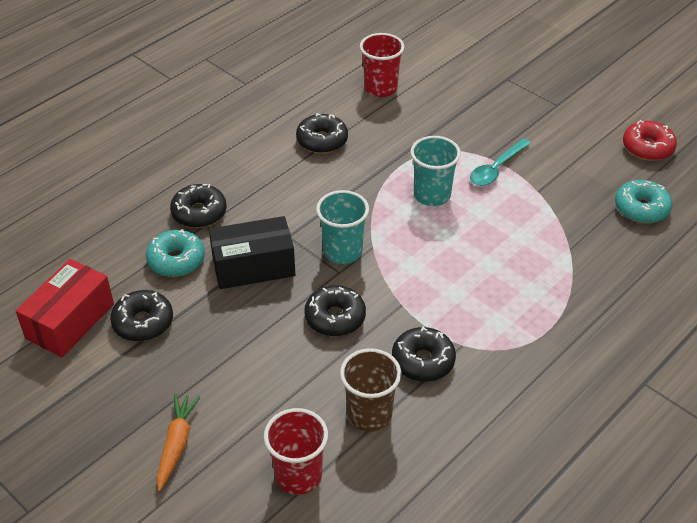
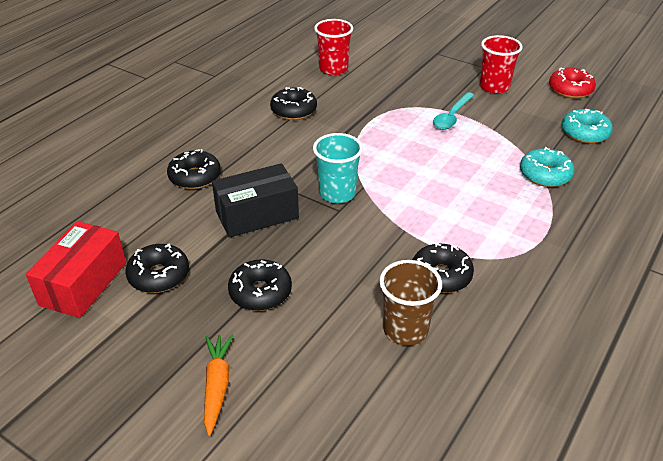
camera: 10 degrees left, 5 degrees down
turquoise donut [146,229,205,277] -> turquoise donut moved to [520,147,575,187]
red cup [264,408,328,495] -> red cup moved to [480,35,523,94]
black donut [304,285,366,336] -> black donut moved to [228,259,292,311]
turquoise cup [411,136,461,206] -> none

